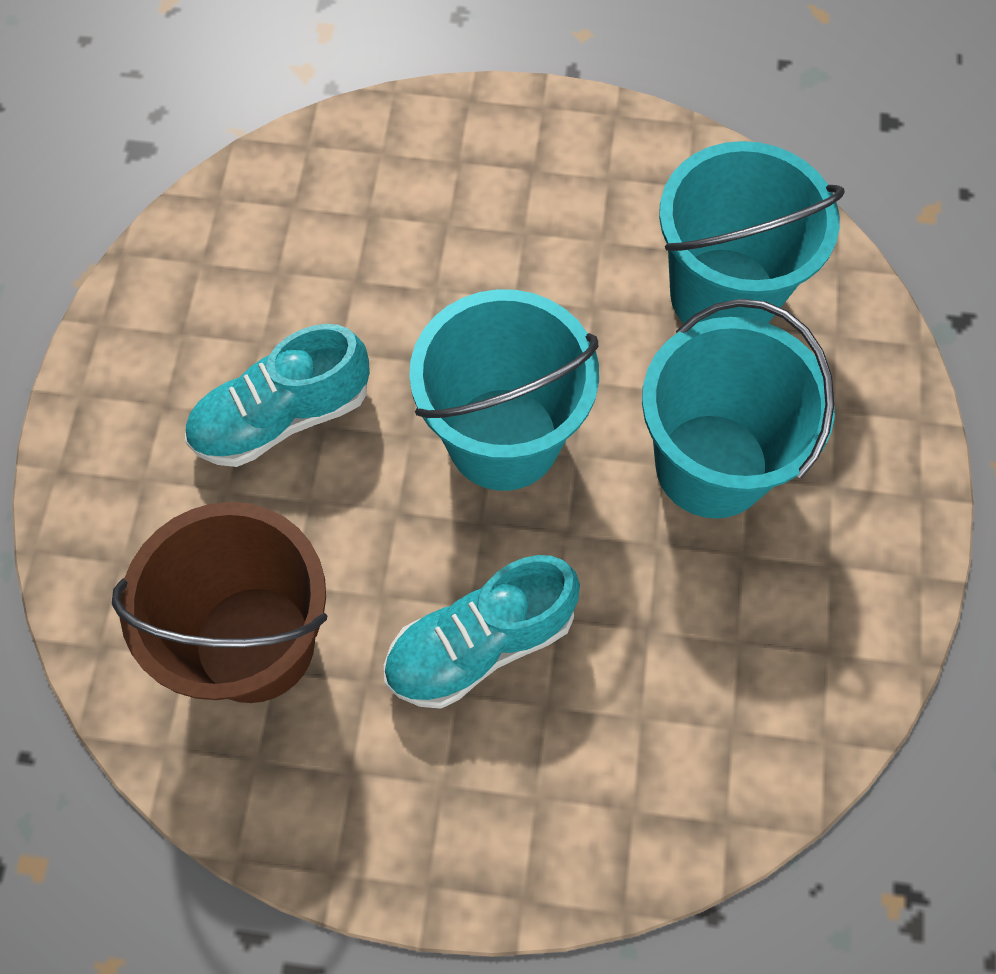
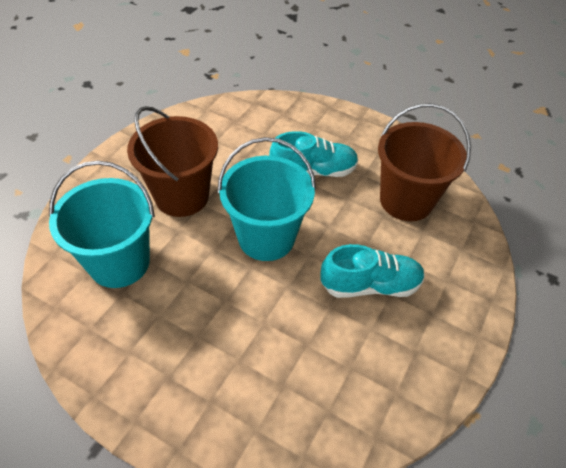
camera: 160 degrees left, 15 degrees down
turquoise bucket [642,299,835,519] -> brown bucket [127,106,218,217]

